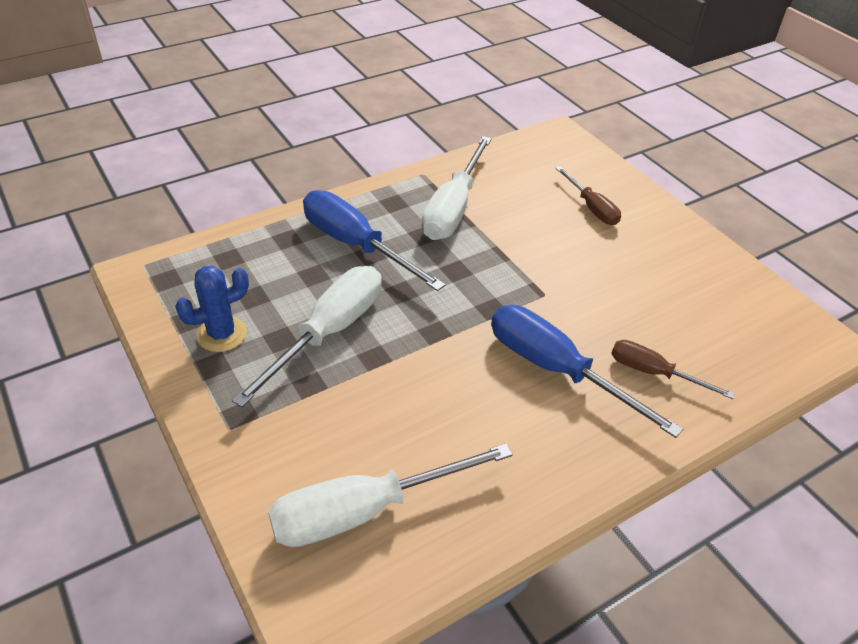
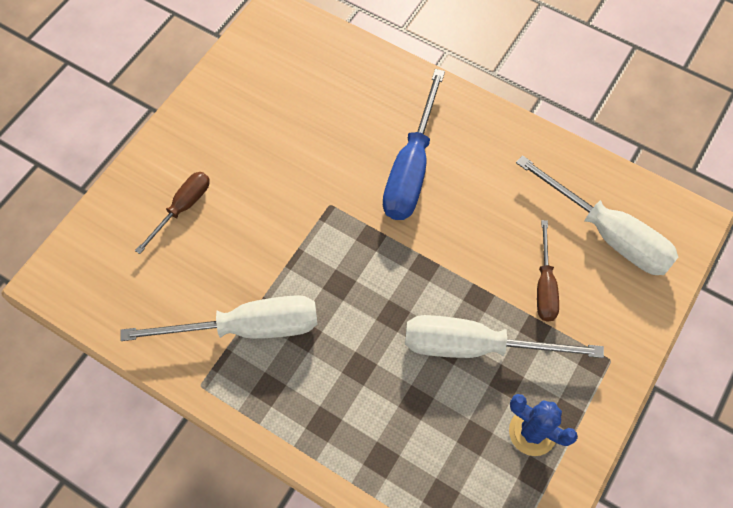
camera: 115 degrees left, 20 degrees up
blue screwdriver [303,190,446,291] -> none
brown screwdriver [611,340,735,399] -> brown screwdriver moved to [537,220,559,322]

